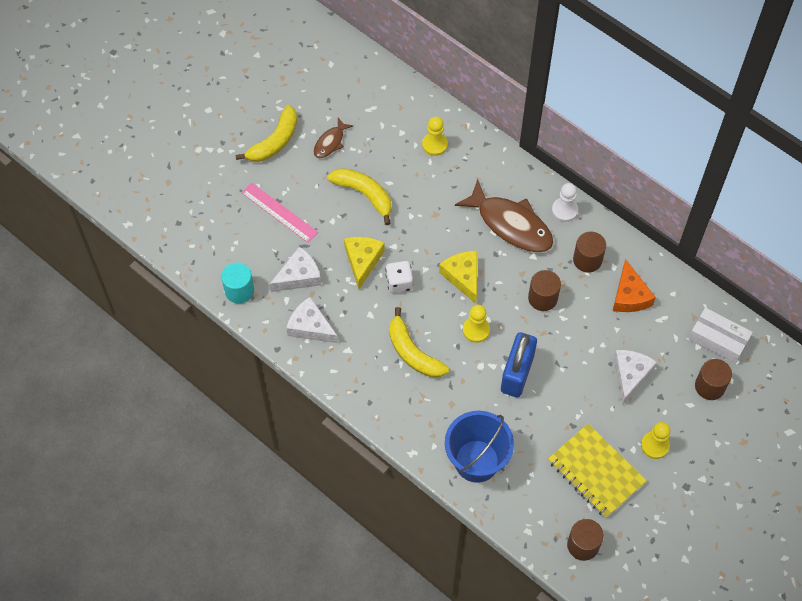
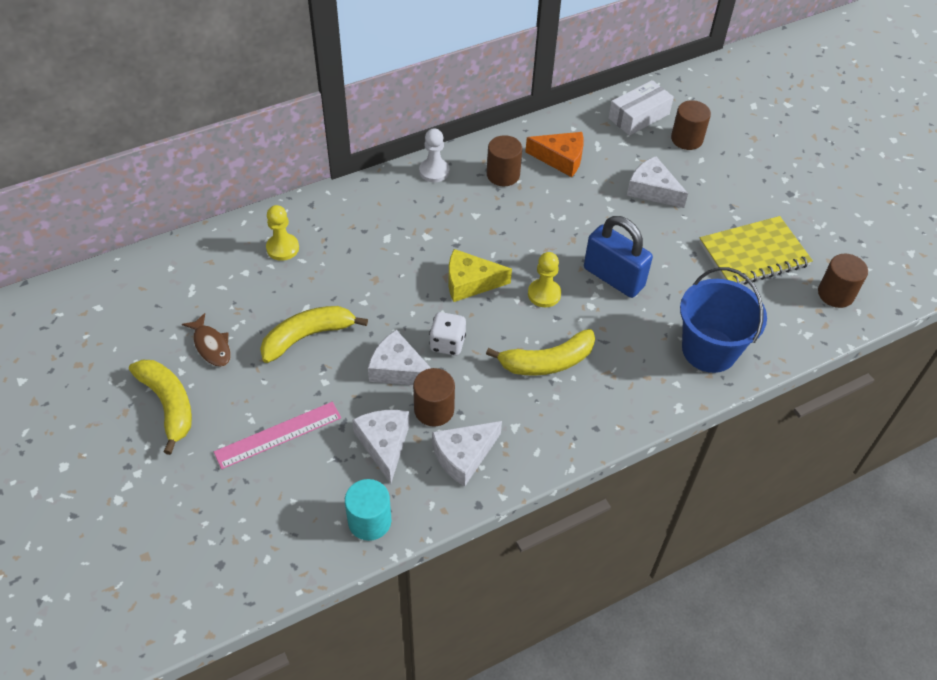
camera: 70 degrees left, 10 degrees down
yellow cheese [344,237,385,289] -> white cheese [368,330,431,385]
brown fish [455,179,553,252] -> none
brown cylinder [528,270,561,311] -> brown cylinder moved to [413,368,455,427]
yellow pawn [641,422,670,459] -> none

